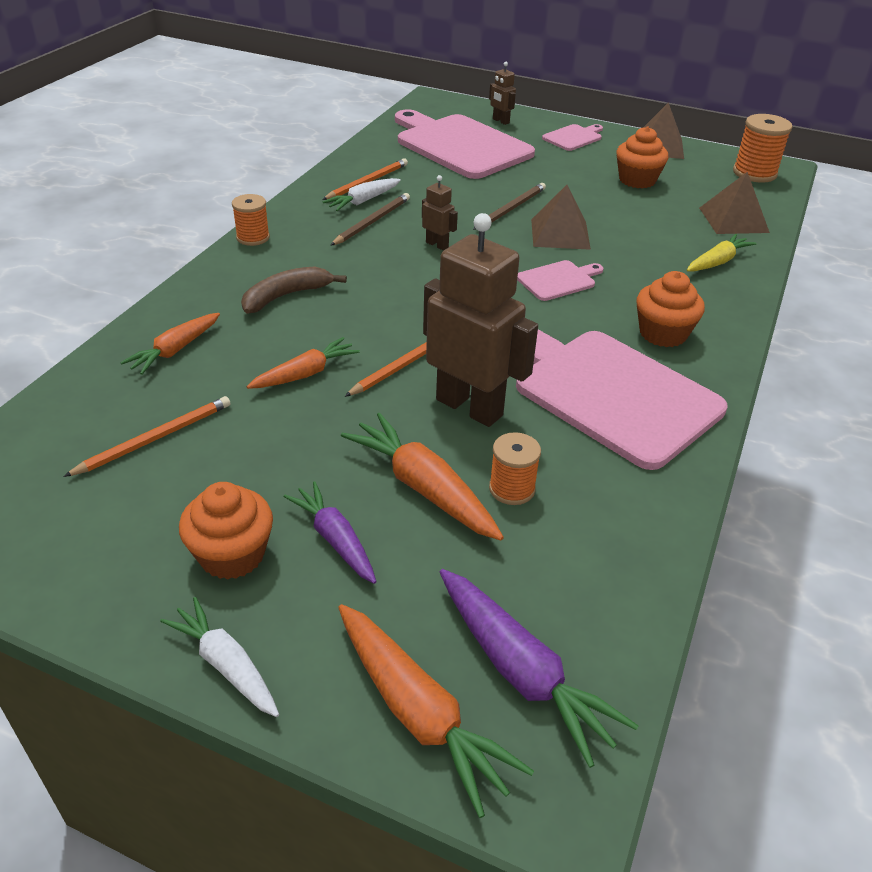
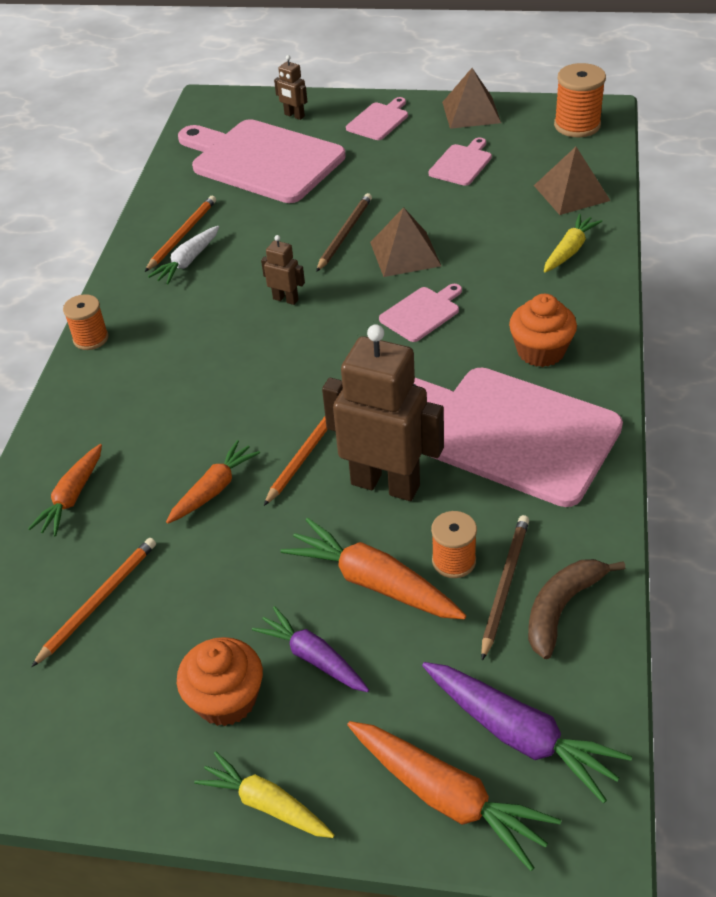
camera: 10 degrees left, 5 degrees up
white carrot [160,597,279,717] -> yellow carrot [194,751,334,838]
brown banana [241,267,347,314] -> brown banana moved to [528,559,625,659]
brown pencil [330,193,410,246] -> brown pencil moved to [481,515,529,660]
orange cupcake [616,127,668,189] -> pink cutting board [428,137,492,186]

